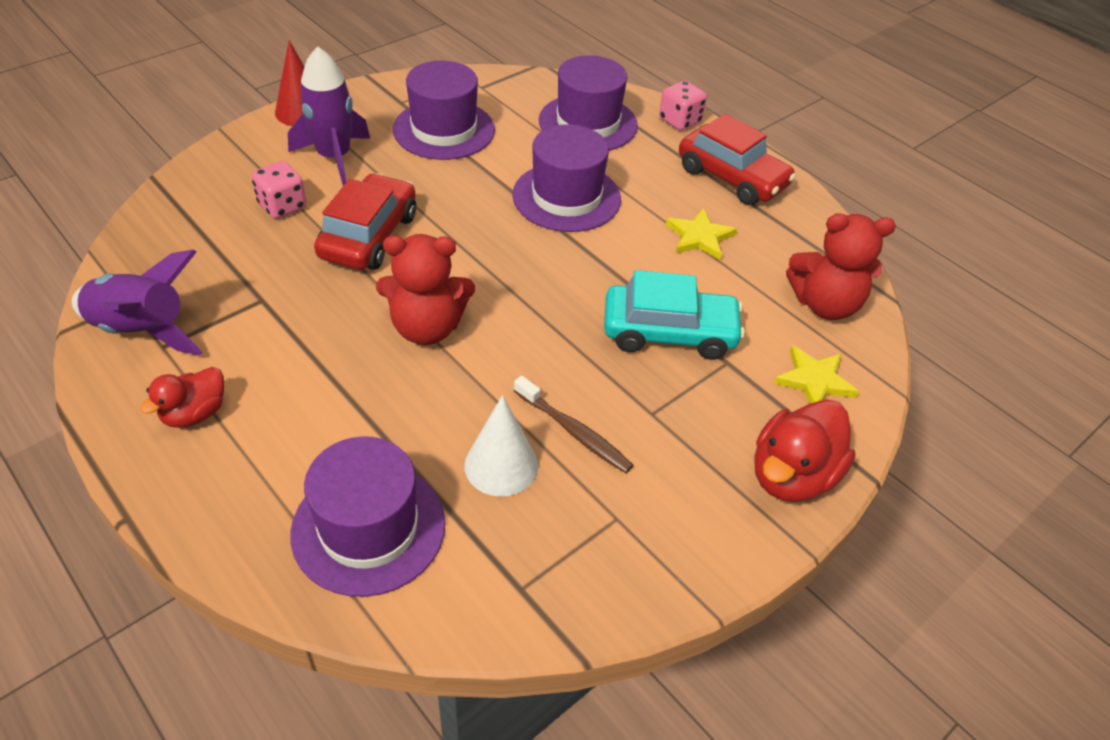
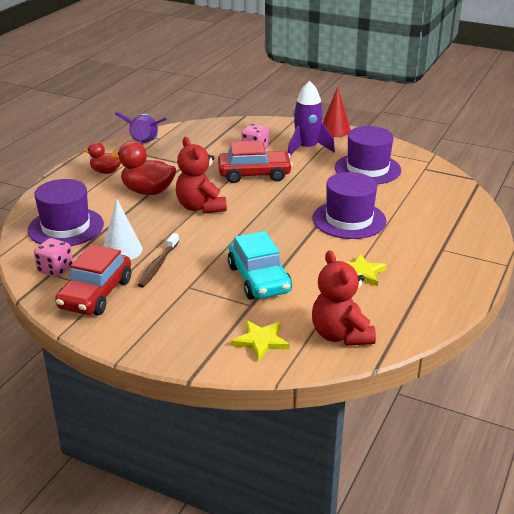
camera: 70 degrees right, 15 degrees down
purple hat [539,55,638,151] -> none
pink dice [659,81,707,130] -> pink dice moved to [34,238,73,277]
red car [679,114,796,205] -> red car moved to [55,244,131,315]
red duck [754,399,856,502] -> red duck moved to [110,141,177,195]

